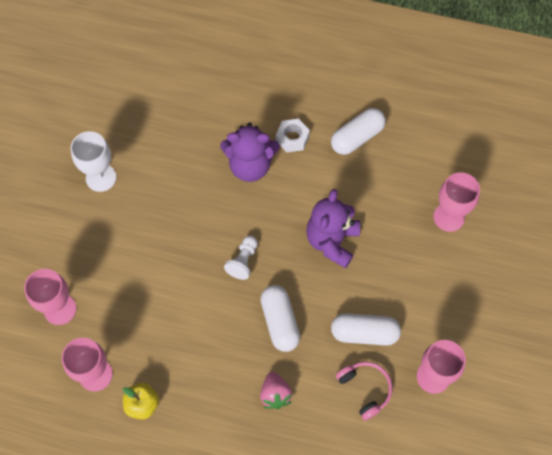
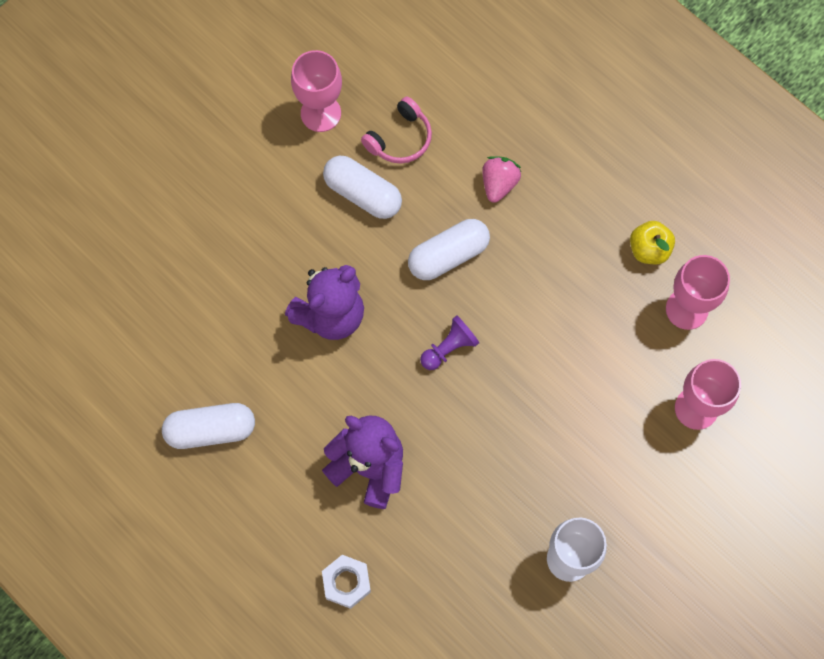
camera: 150 degrees left, 5 degrees up
white pawn [224,236,258,280] -> purple pawn [420,315,479,370]
white capsule [260,285,300,352] -> white capsule turned 45 degrees clockwise [408,219,490,280]
white nut [276,119,310,152] -> white nut moved to [322,555,371,609]
pink headphones [336,362,392,420] -> pink headphones turned 135 degrees counterclockwise [361,97,432,163]
pink goblet [433,172,480,232] -> none

